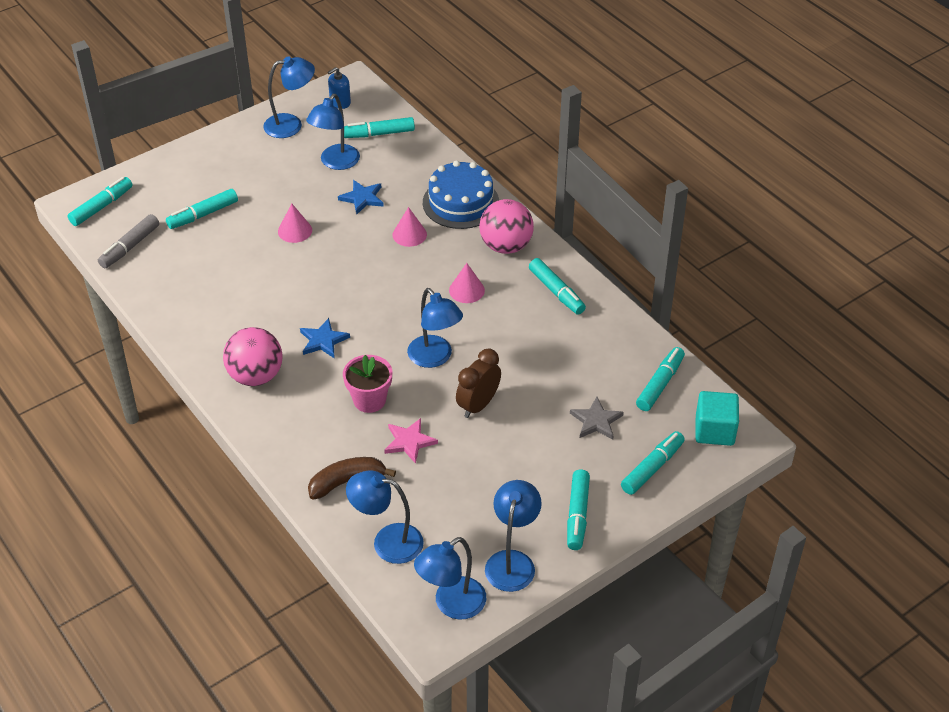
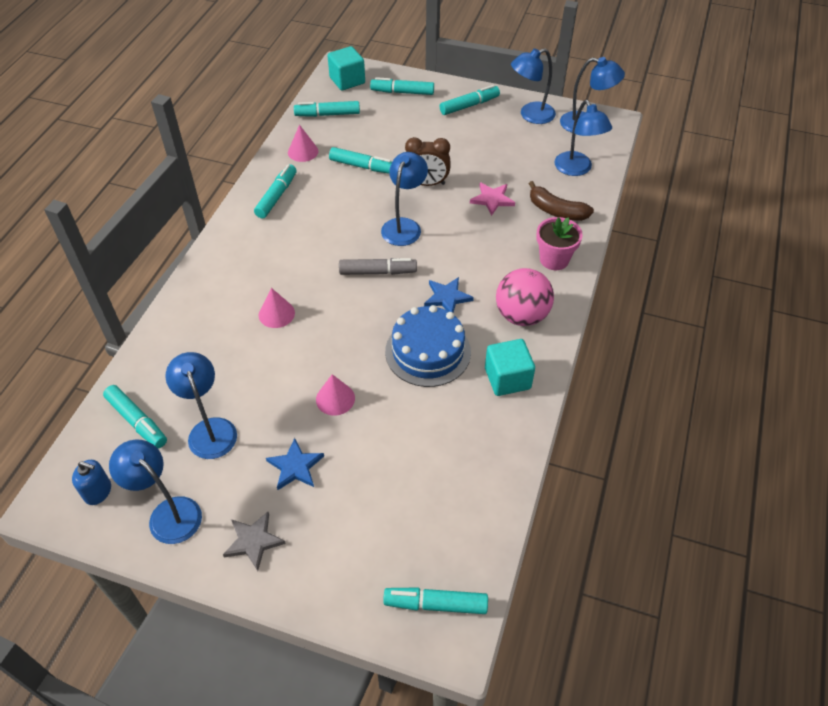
camera: 125 degrees left, 5 degrees up
grey marker [98,214,159,268] -> grey marker moved to [339,258,417,275]
turquoise marker [166,189,238,229] -> turquoise marker moved to [329,147,392,174]
blue lamp [306,94,360,170] -> blue lamp turned 105 degrees counterclockwise [166,352,237,459]
blue star [338,180,384,214] -> blue star moved to [266,438,324,490]
pink flower pot [343,355,392,413] -> pink flower pot moved to [536,217,583,270]
blue cake [423,160,499,229] -> blue cake moved to [385,305,471,387]
pink cone [449,263,485,303] -> pink cone moved to [288,125,318,162]
pink ball [479,199,534,254] -> none
grey star [570,397,624,439] -> grey star moved to [223,512,286,571]
none -> turquoise cube [485,339,535,396]

